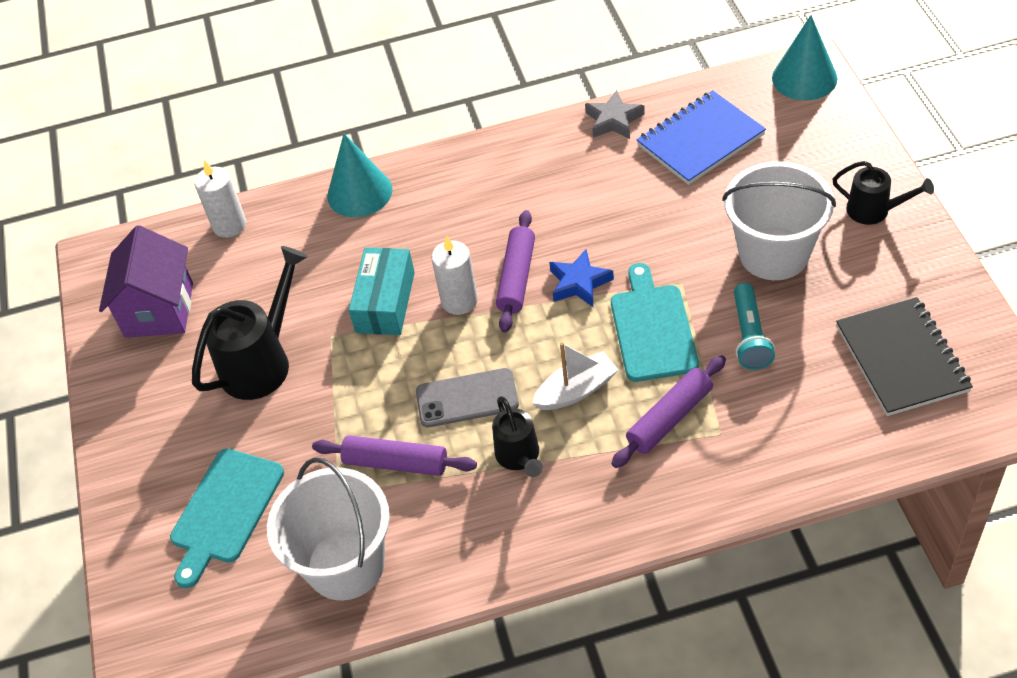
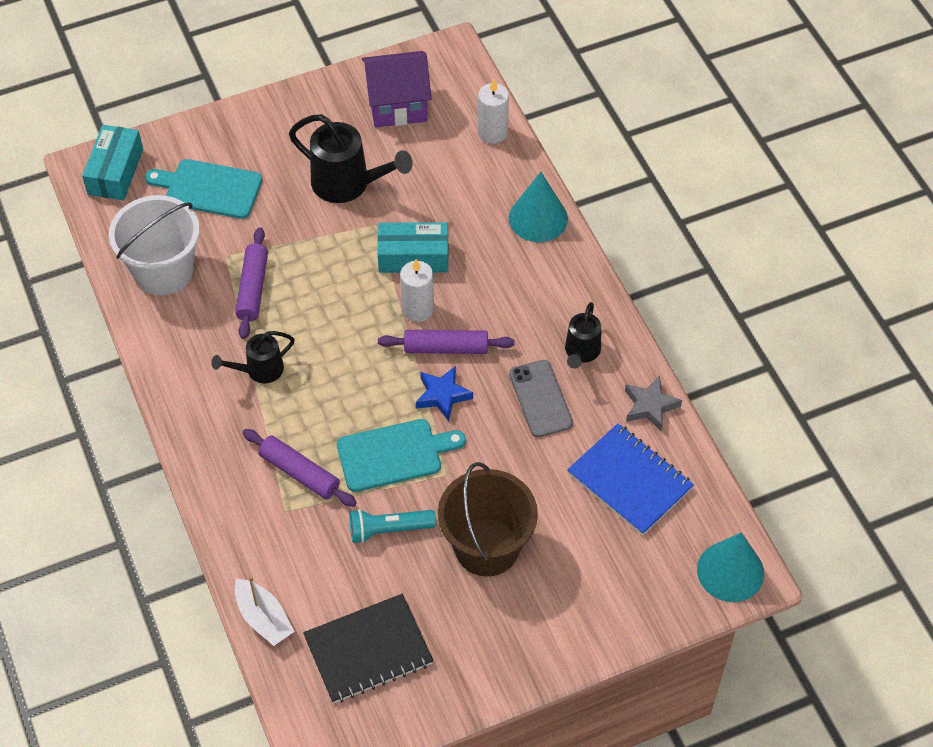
camera: 75 degrees right, 5 degrees up
grey phone [416,368,519,427] -> grey phone moved to [509,360,573,437]
white boat [532,343,618,410] -> white boat moved to [235,576,295,646]
white bucket [722,161,836,280] -> brown bucket [438,462,538,577]
black watering can [832,161,934,225] -> black watering can moved to [565,302,601,369]
none -> turquoise box [82,125,143,200]

